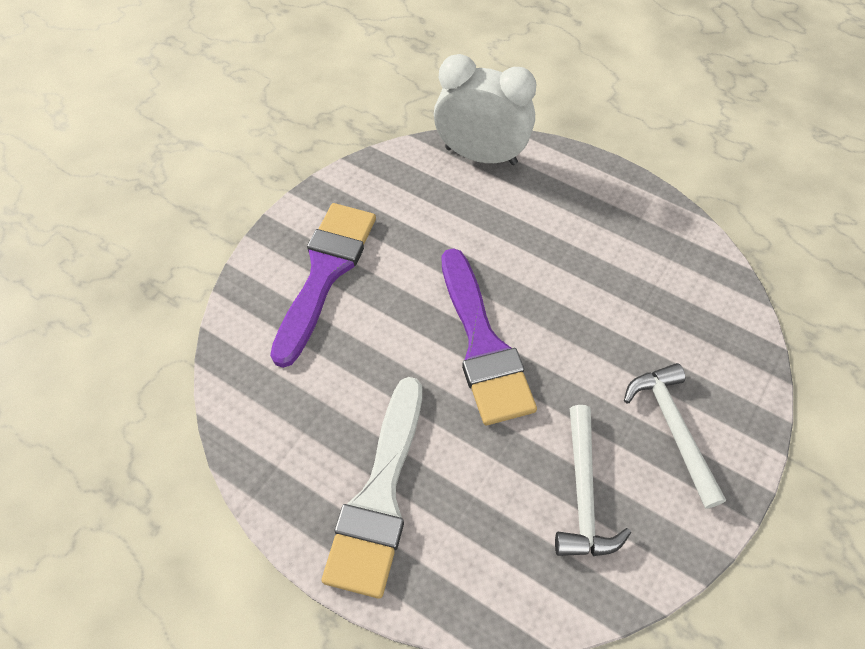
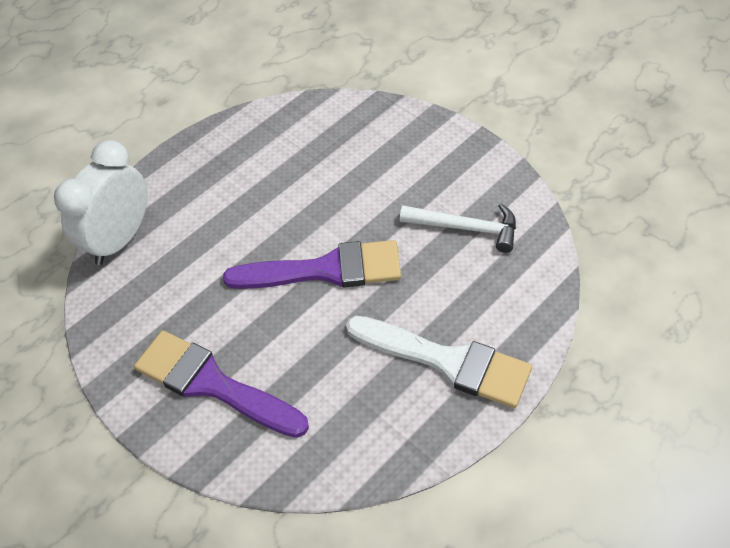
camera: 75 degrees left, 5 degrees down
white hammer [624,363,726,509] -> none

